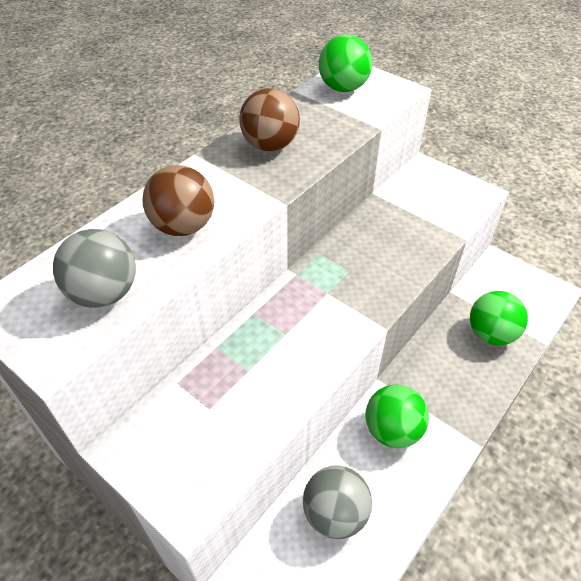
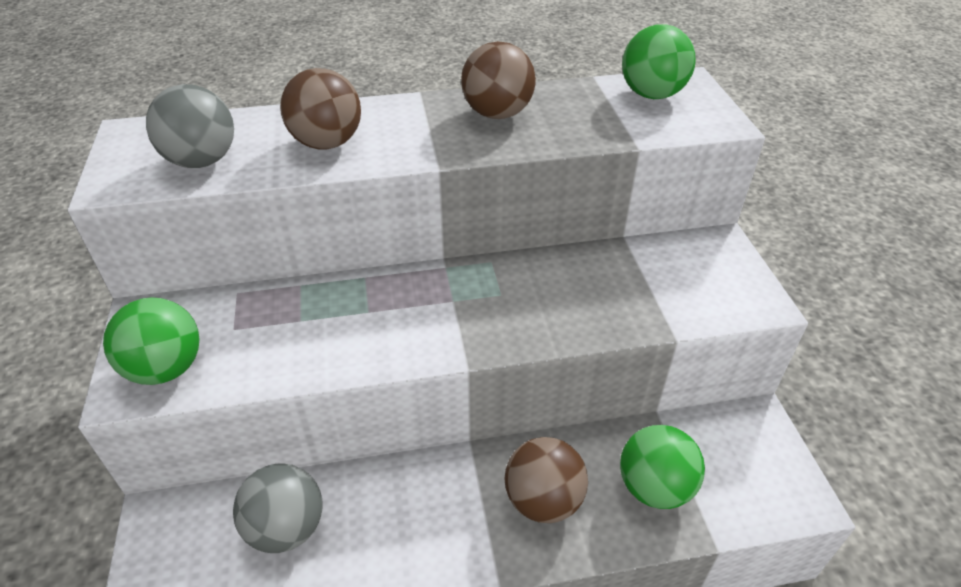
camera: 40 degrees right, 5 degrees down
green ball [365,385,429,448] -> green ball moved to [103,297,199,385]
none -> brown ball [504,437,588,523]

